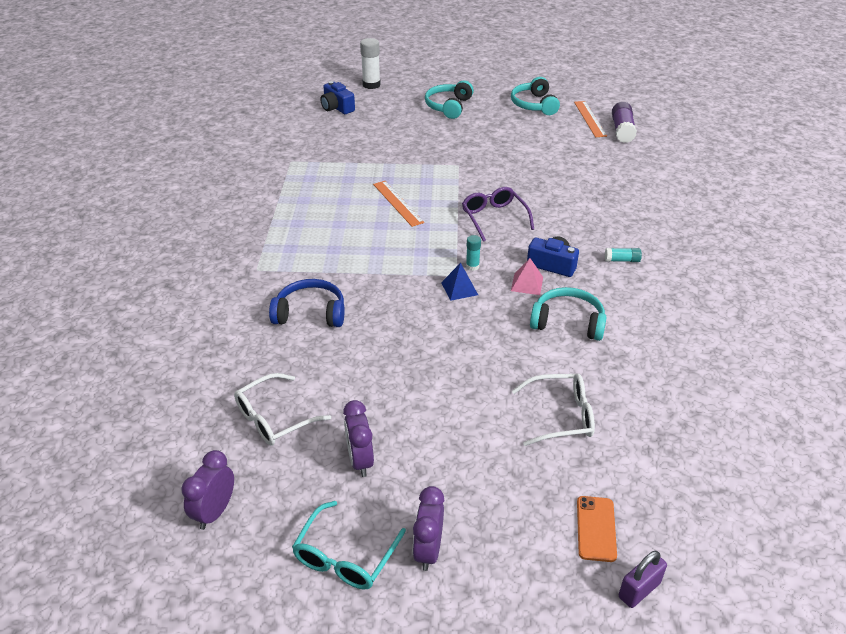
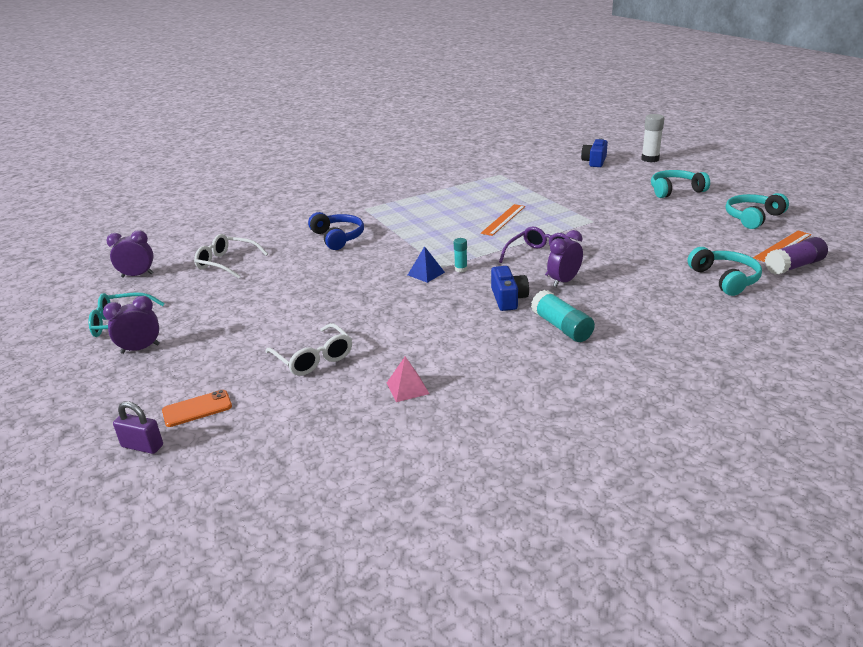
camera: 60 degrees right, 10 degrees down
purple clock [343,400,374,477] -> purple clock moved to [547,230,583,287]
pink pyramid [511,258,543,295] -> pink pyramid moved to [387,357,429,402]
turquoise headphones [530,287,607,341] -> turquoise headphones moved to [688,247,762,296]
turquoise glue stick [605,248,642,262] -> turquoise glue stick [531,290,595,342], size x1.80

